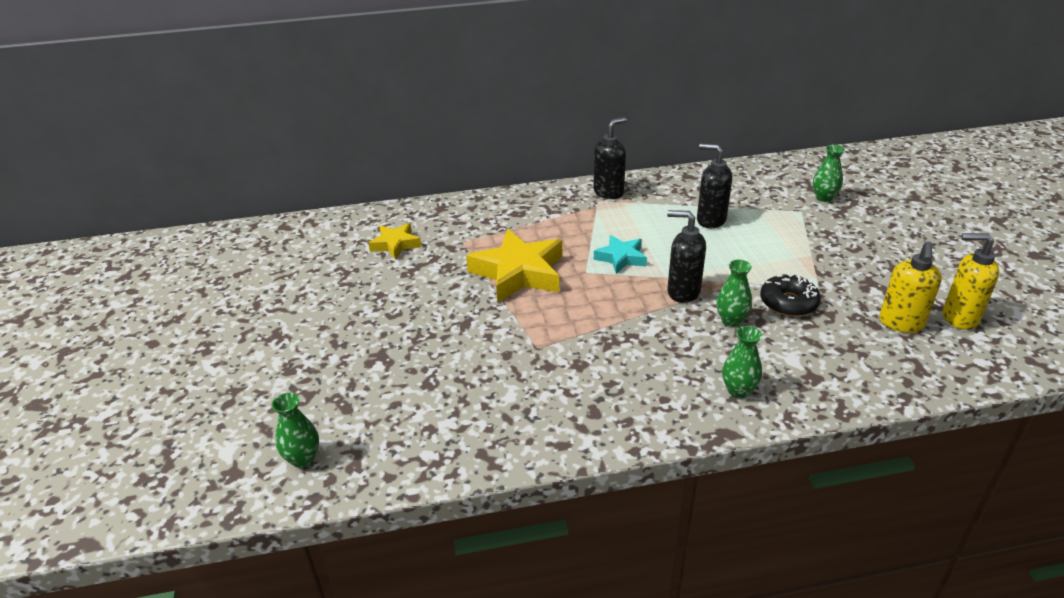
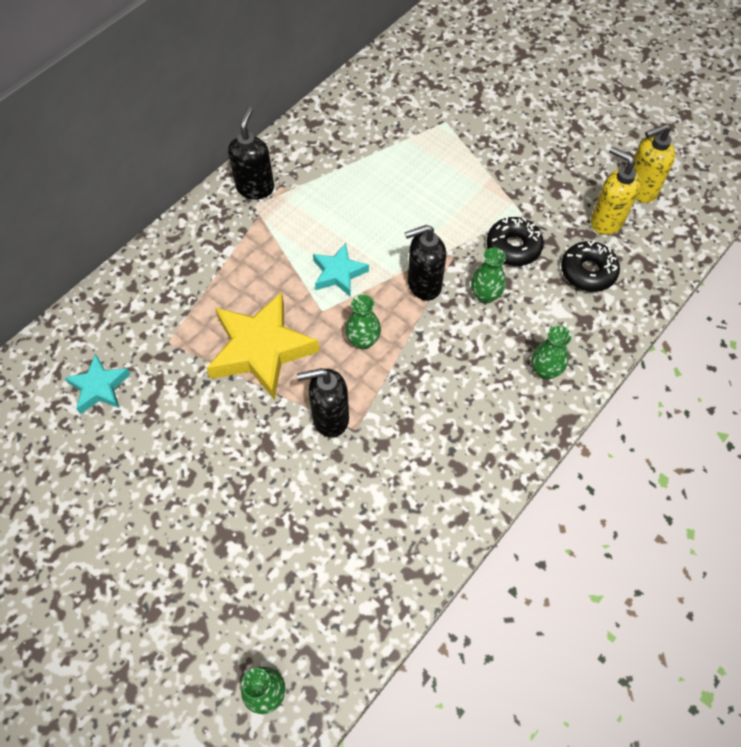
camera: 40 degrees left, 25 degrees up
yellow star [368,223,421,260] -> turquoise star [64,354,131,414]
black soap dispenser [697,144,732,228] -> black soap dispenser moved to [297,368,349,437]
green vase [813,145,845,202] -> green vase moved to [345,295,381,349]
yellow soap dispenser [879,241,942,333] -> yellow soap dispenser turned 150 degrees clockwise [591,146,641,235]
none -> black donut [561,240,620,292]

